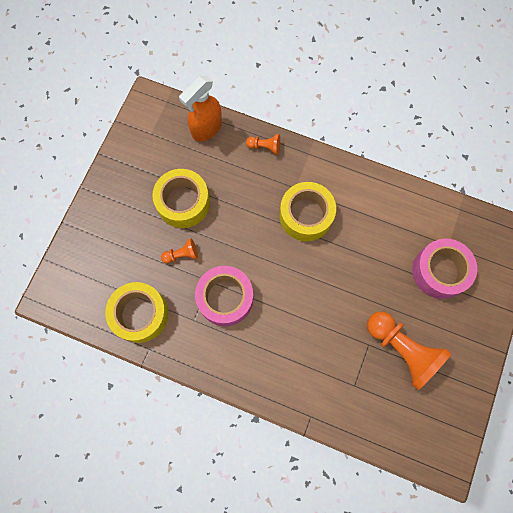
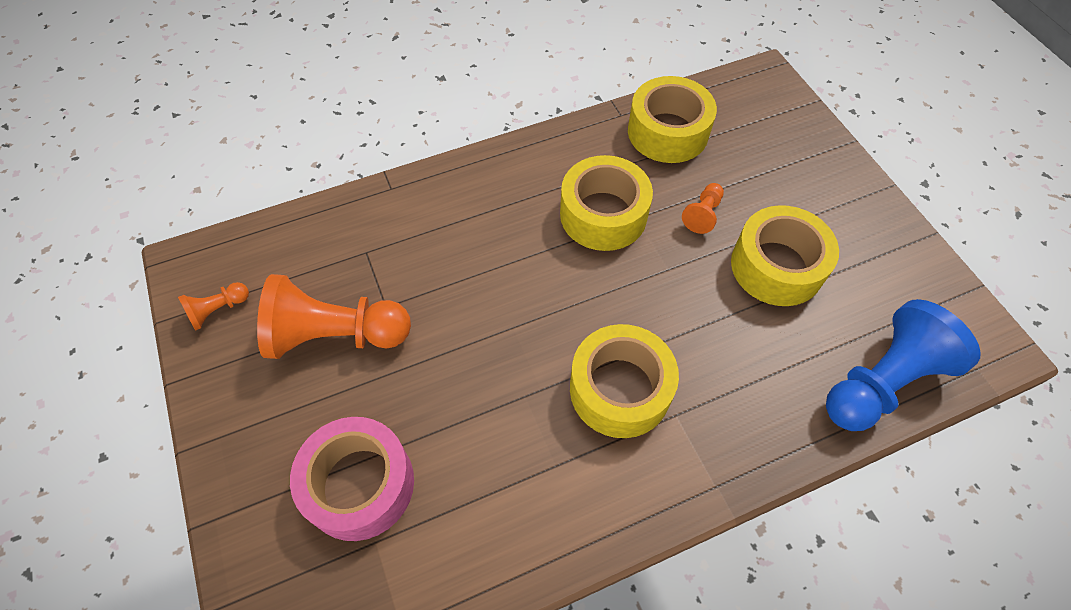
camera: 135 degrees right, 15 degrees down
orange spray bottle [179,76,222,141] -> blue pawn [826,299,981,431]
pink tape [195,266,253,326] -> yellow tape [560,155,653,251]
orange pawn [246,134,280,155] -> orange pawn moved to [178,282,249,331]

